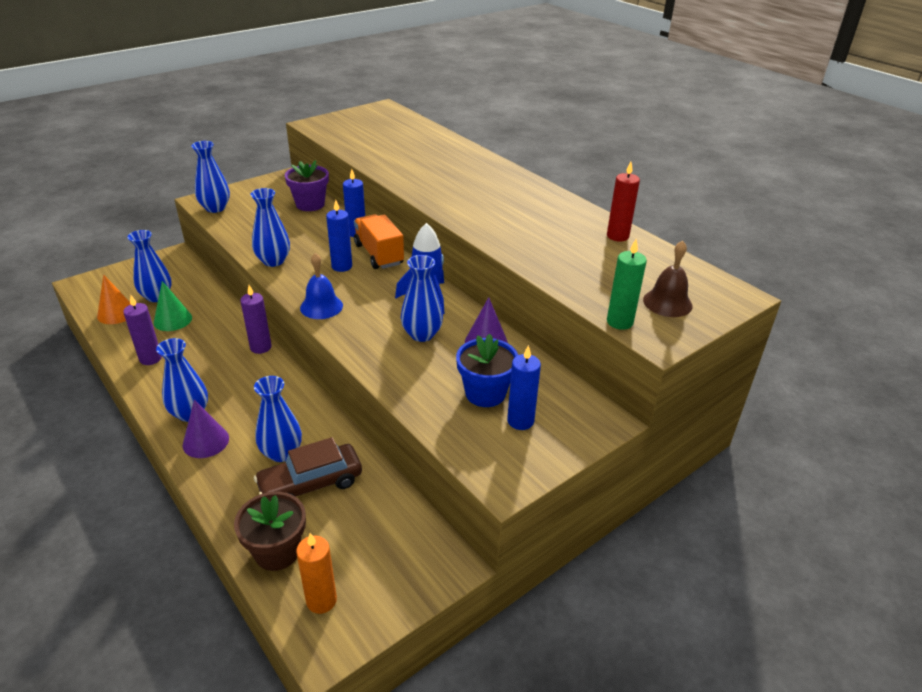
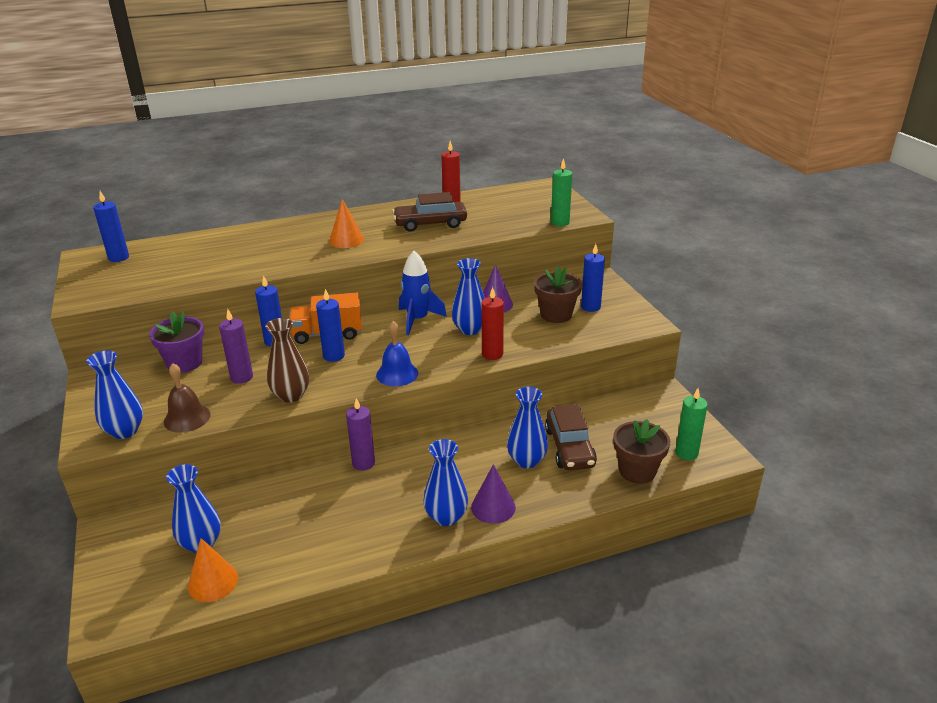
camera: 70 degrees left, 5 degrees down
purple candle [123,295,162,365] -> purple candle moved to [219,309,253,384]
green cone [154,281,192,331] -> none
blue vase [250,188,290,267] -> brown vase [266,318,309,403]
orange candle [296,533,337,614] -> green candle [675,388,708,460]
blue flower pot [456,334,518,407] -> brown flower pot [534,266,582,323]
brown bell [643,241,692,317] -> brown bell moved to [164,363,211,433]
none -> blue candle [93,191,129,262]
none -> orange cone [329,199,364,248]
none -> brown car [392,192,467,232]
none -> red candle [481,287,504,360]

